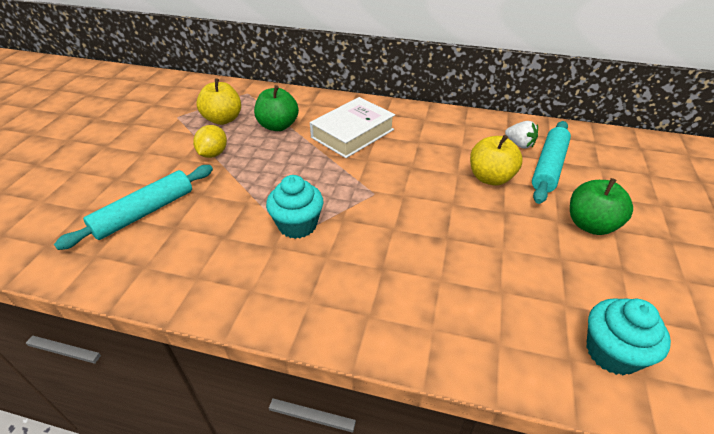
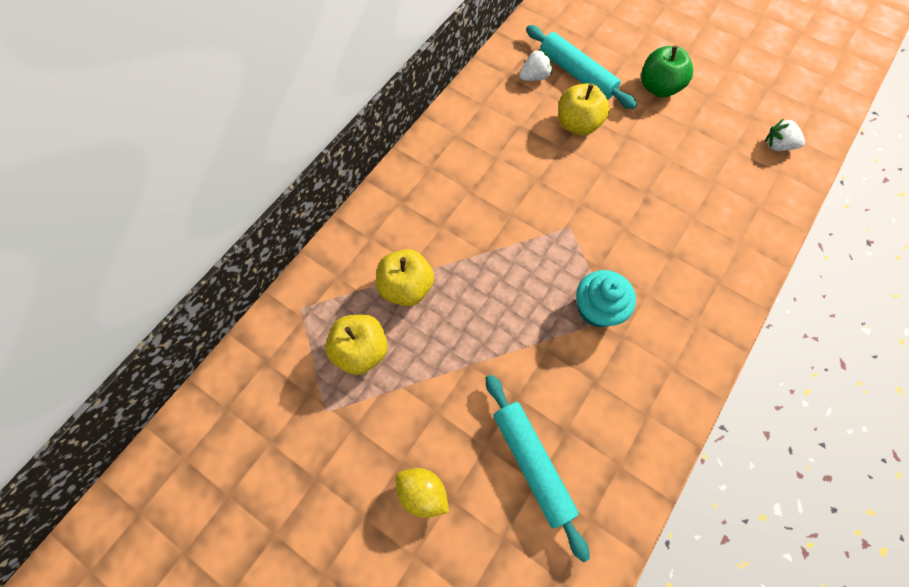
camera: 70 degrees left, 25 degrees up
yellow lemon [193,125,227,158] -> yellow lemon moved to [395,468,449,518]
green apple [254,85,299,131] -> yellow apple [376,249,434,306]
white book [310,97,395,158] -> none
turquoise cupcake [586,298,671,375] -> white strawberry [765,119,805,151]

